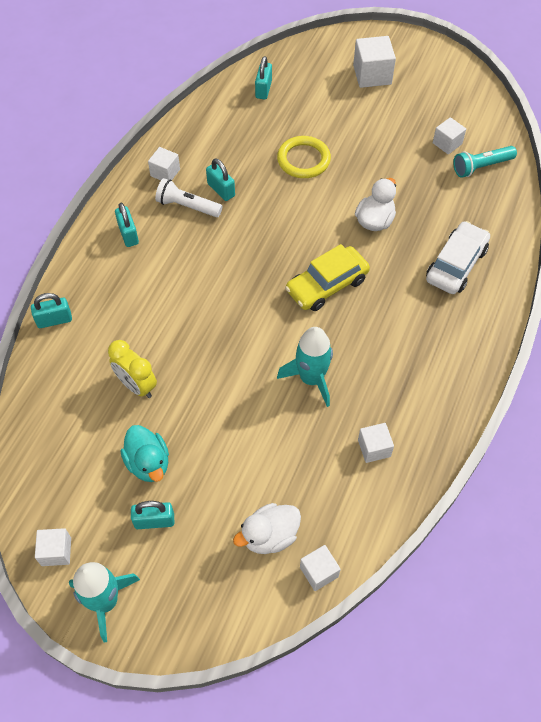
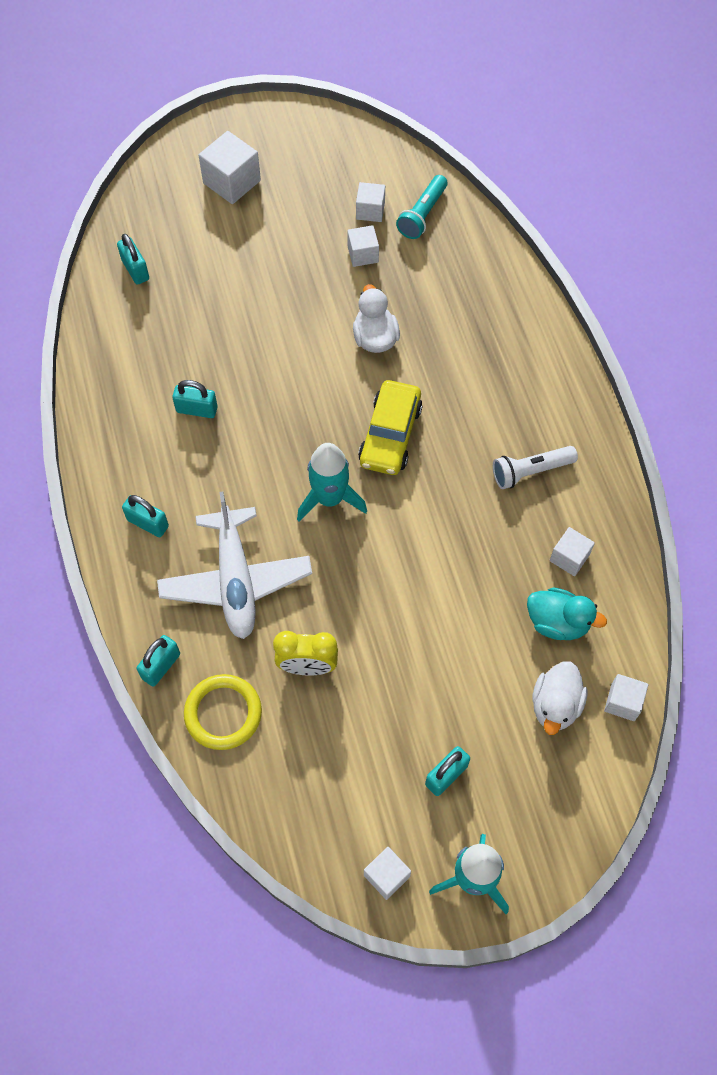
camera: 40 degrees left, 5 degrees up
turquoise duck [121,425,169,482] -> turquoise duck moved to [527,587,607,640]
white cube [148,147,180,180] -> white cube moved to [347,225,379,267]
white flashlight [155,178,222,217] -> white flashlight moved to [493,446,578,489]
yellow ring [277,136,331,178] -> yellow ring moved to [184,674,262,750]
turquoise rocket [277,327,333,407] -> turquoise rocket moved to [297,443,367,521]
white car [426,221,490,294] -> none
none -> white plane [157,492,312,639]

